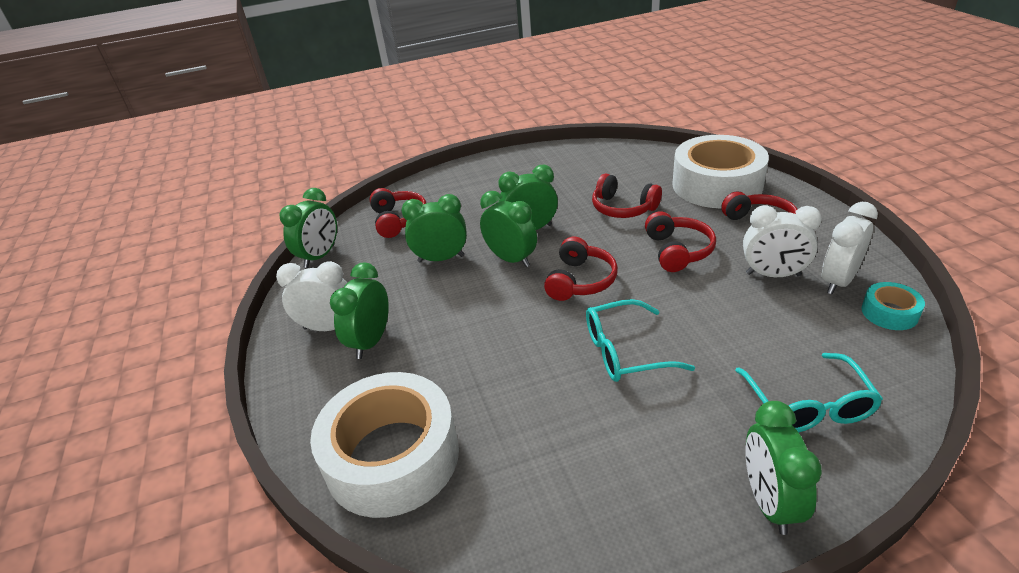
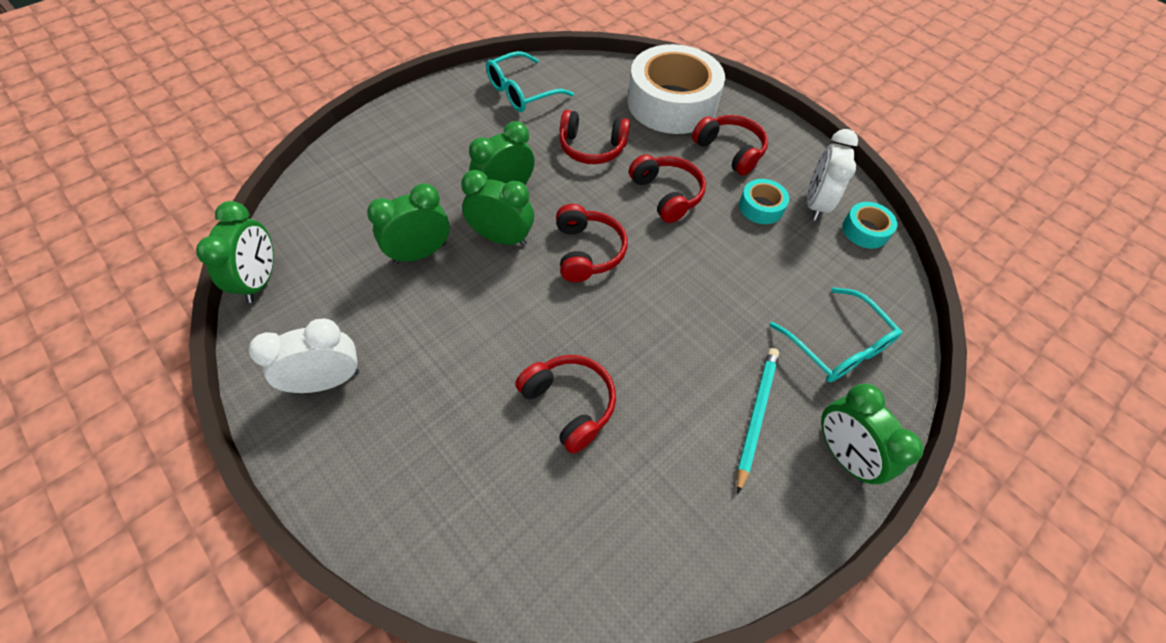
camera: 30 degrees left, 20 degrees up
white tape [310,372,459,518] -> none
green clock [330,262,389,359] -> none
red headphones [370,188,426,238] -> red headphones moved to [515,355,616,454]
turquoise glasses [586,299,695,382] -> turquoise glasses moved to [486,51,574,112]
white clock [743,205,822,277] -> turquoise tape [739,179,789,224]
none -> turquoise pencil [737,348,779,494]

